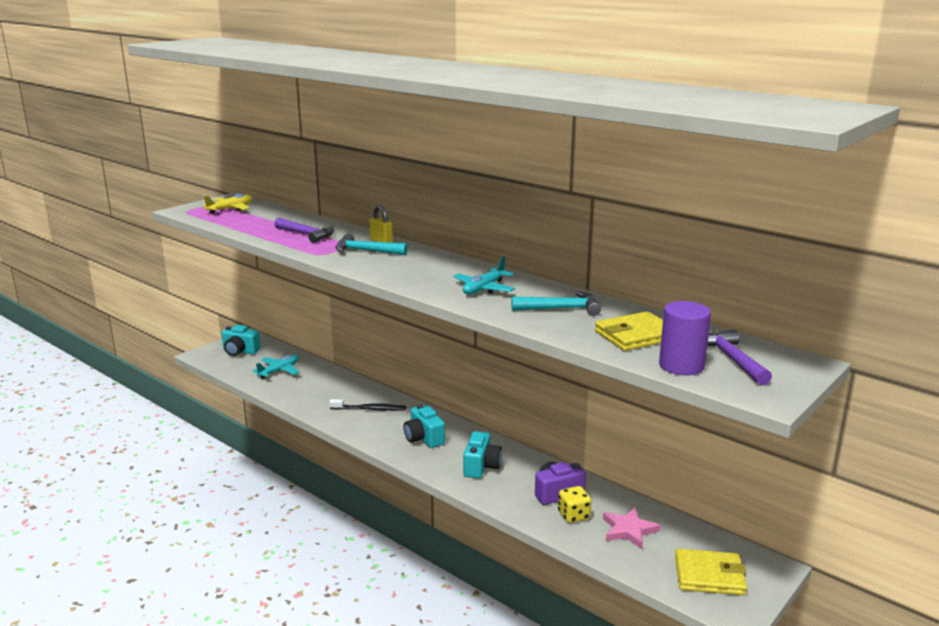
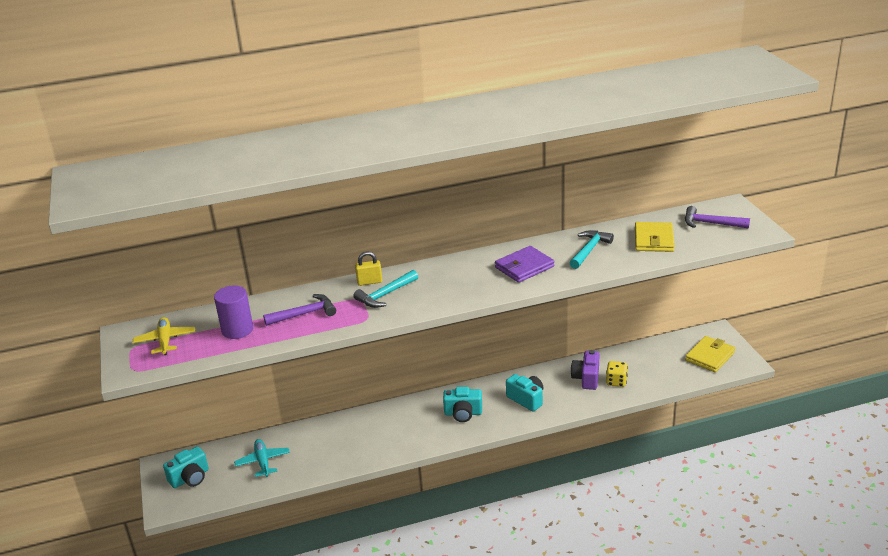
camera: 55 degrees left, 10 degrees up
black toothbrush [329,399,406,411] -> none
turquoise plane [453,257,515,294] -> purple wallet [495,246,554,283]
pink star [603,507,660,549] -> none
purple cylinder [659,301,711,375] -> purple cylinder moved to [214,285,253,339]

